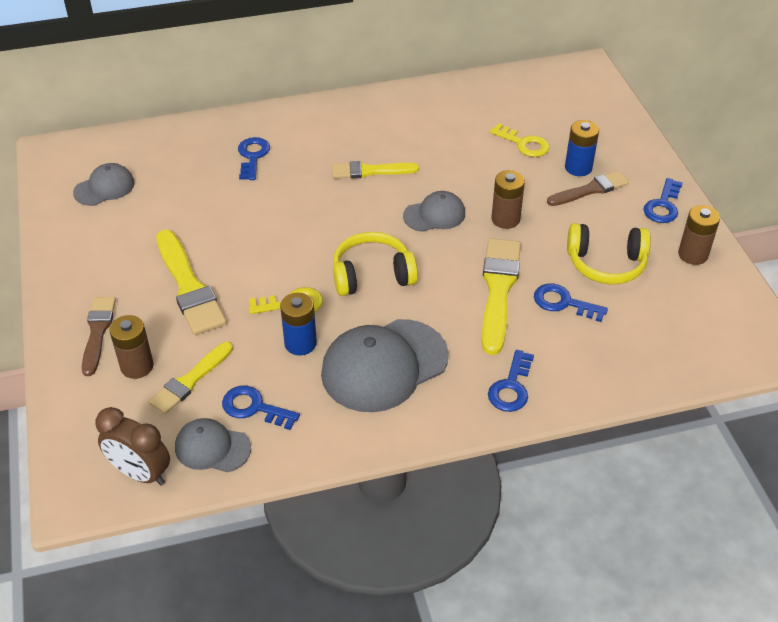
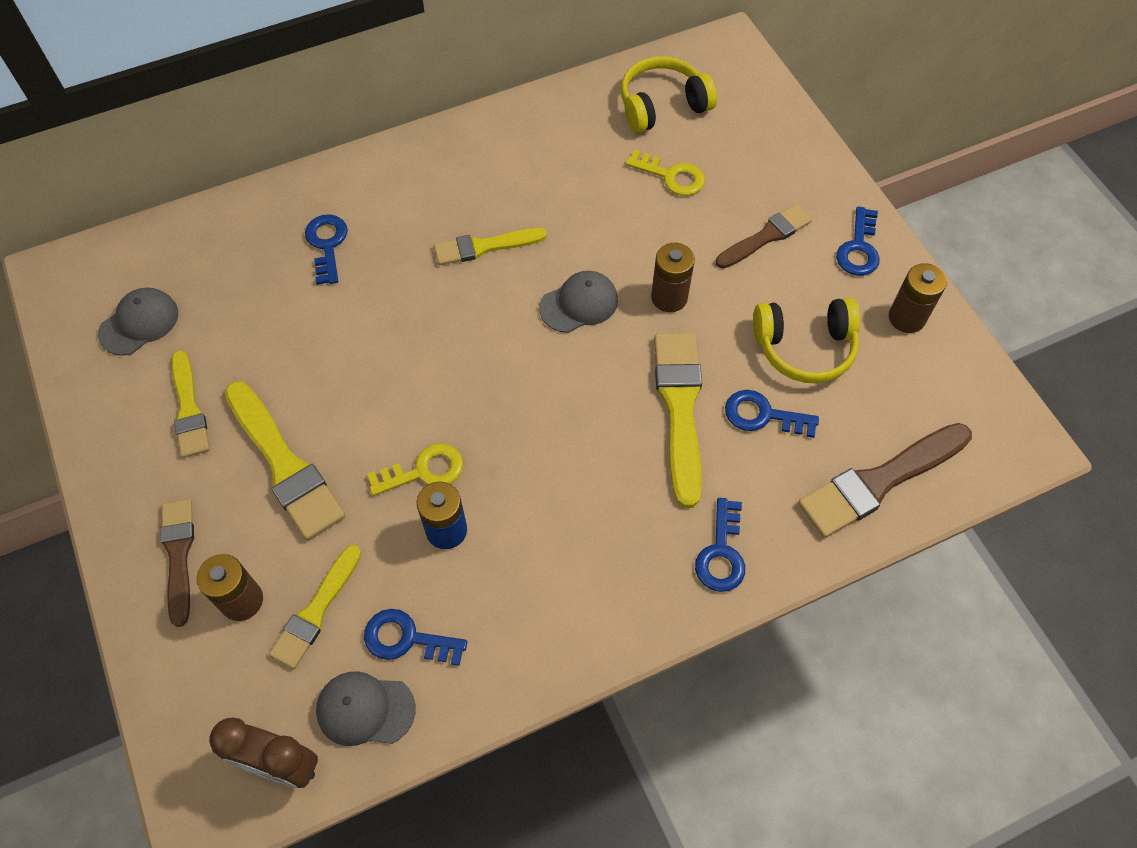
camera: 10 degrees left, 15 degrees up
grey cap [321,319,448,412] -> none
yellow headphones [333,232,418,296] -> yellow headphones moved to [621,56,717,133]
blue battery [565,120,599,176] -> none
none -> yellow brush [171,350,210,458]
none -> brown brush [798,423,972,538]

